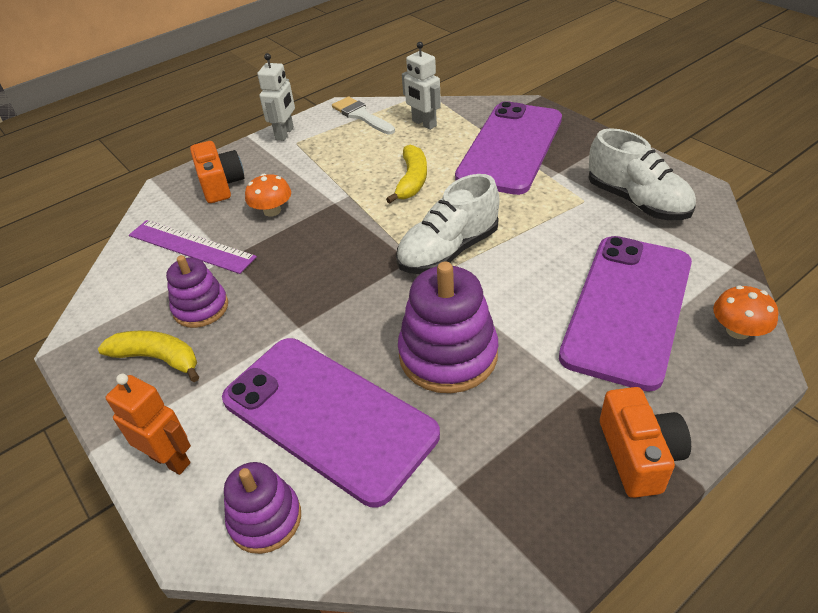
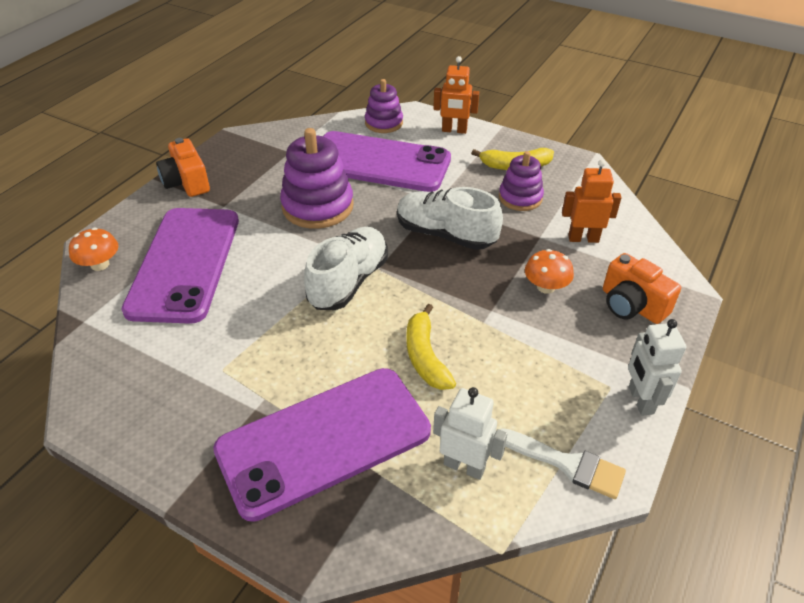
camera: 155 degrees right, 0 degrees up
purple ruler [129,220,257,274] -> orange robot [562,159,621,243]
purple phone [455,101,562,195] -> purple phone turned 60 degrees clockwise [213,368,431,522]
white shoe [589,128,696,220] -> white shoe moved to [397,187,503,250]

